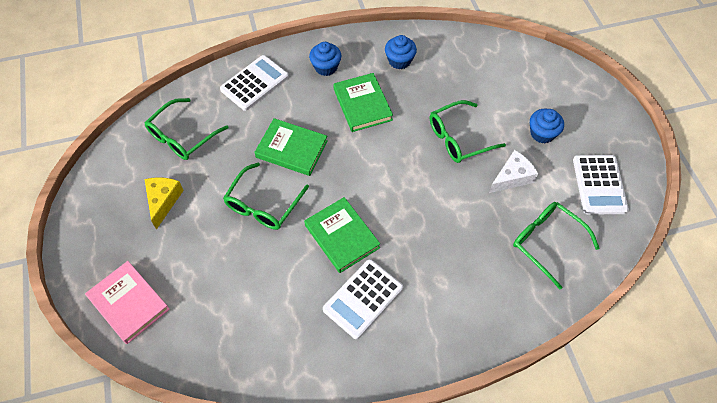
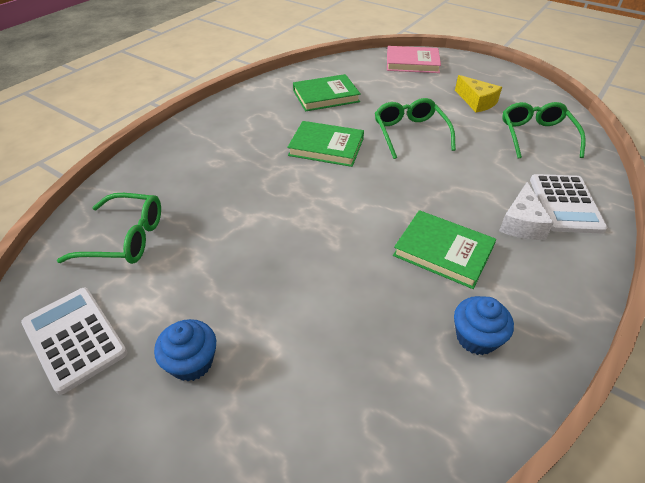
camera: 140 degrees right, 15 degrees down
green book [255,118,328,176] -> green book moved to [293,74,361,112]
blue cupcake [309,42,342,76] -> none
white calculator [323,259,403,339] -> none
green glasses [430,100,506,163] -> none
white cheese [489,150,538,193] -> white cheese moved to [499,182,554,240]

